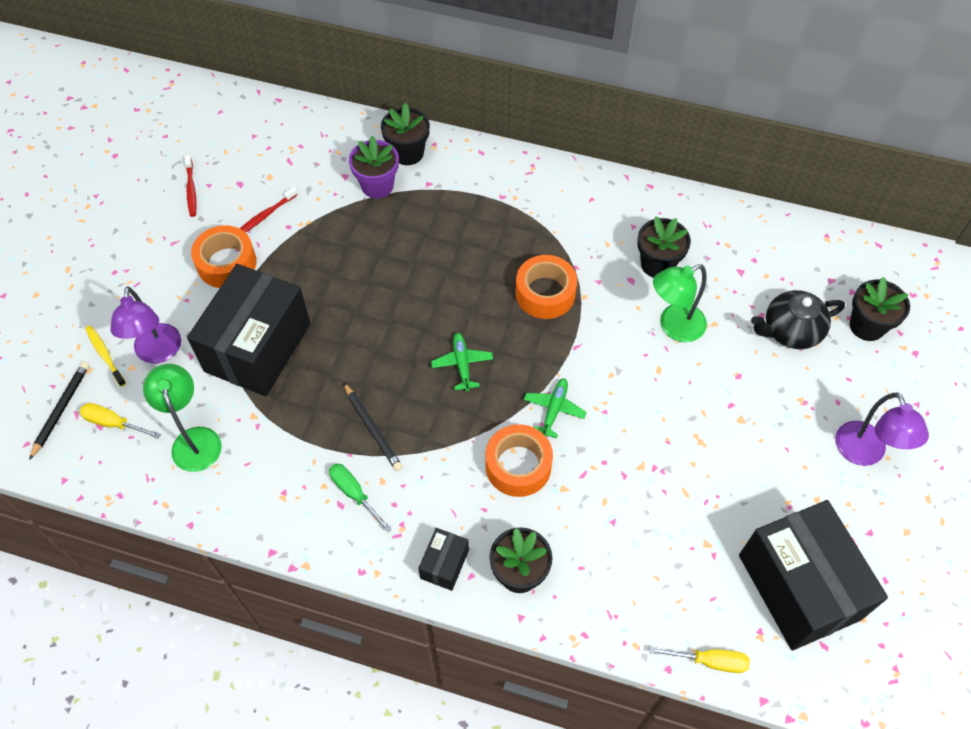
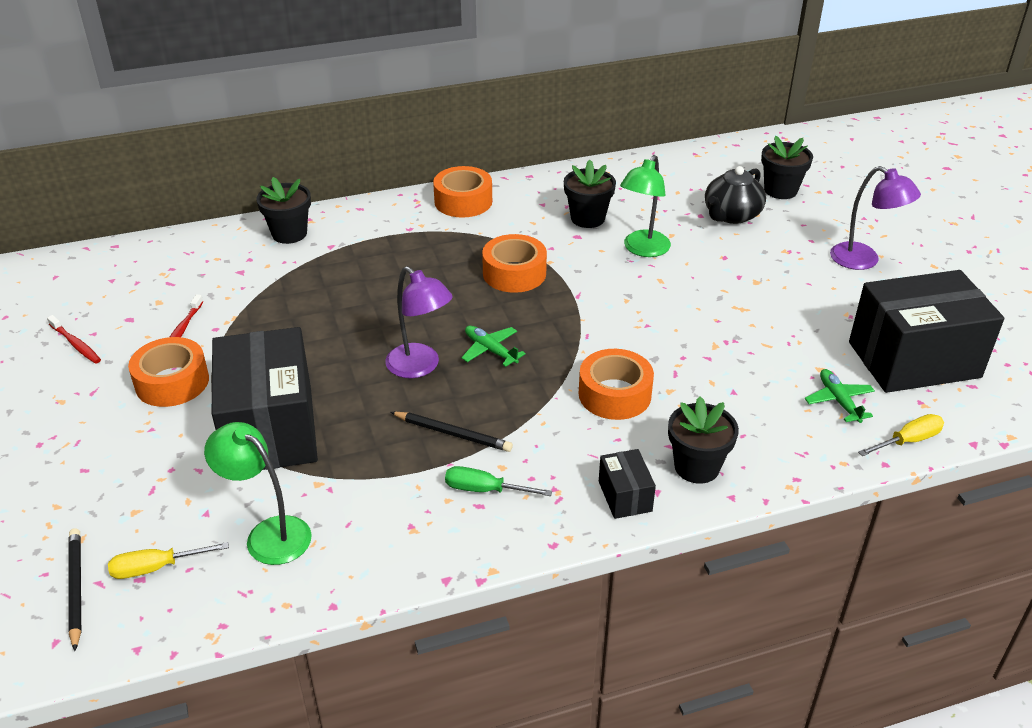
camera: 35 degrees left, 20 degrees down
yellow toothbrush [85,325,126,386] -> none
purple lamp [110,286,181,364] -> purple lamp moved to [385,266,453,378]
purple flower pot [349,136,399,198] -> none
green plane [524,378,587,439] -> green plane moved to [805,369,875,423]
black box [739,500,888,650] -> black box turned 45 degrees counterclockwise [849,270,1004,393]
none -> orange tape [433,166,492,218]

